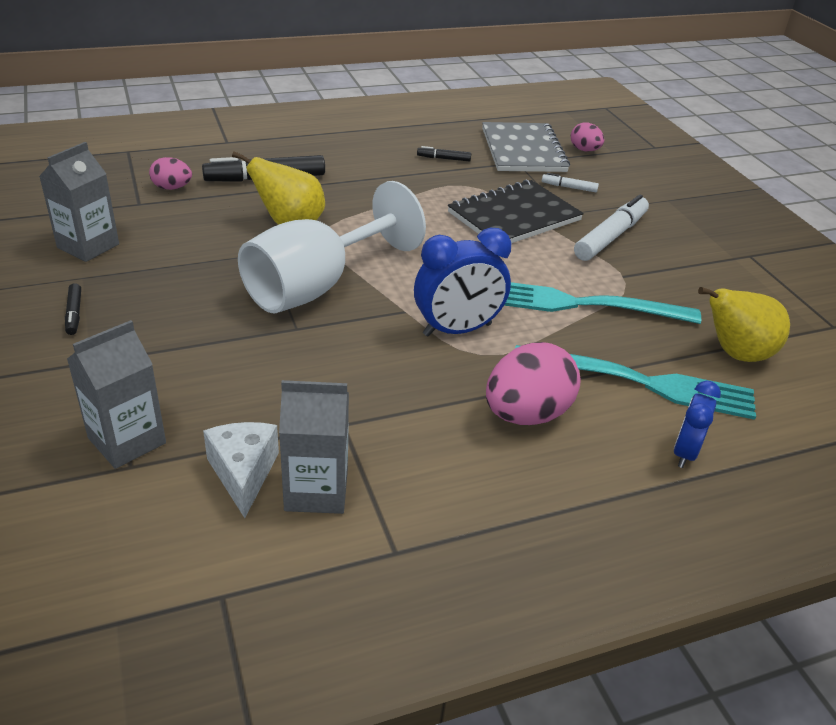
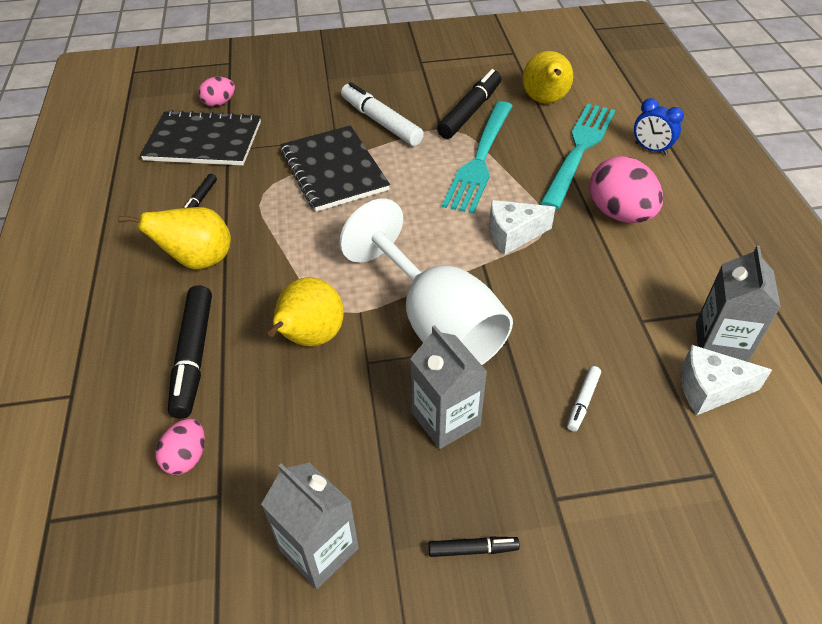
camera: 75 degrees left, 10 degrees up
grey carton [67,320,166,469] -> grey carton moved to [410,325,487,449]
blue clock [414,228,511,336] -> white cheese [489,200,556,255]
grey notebook [482,122,570,172] -> black notebook [140,110,261,166]
white marker [542,173,599,192] -> white marker moved to [567,366,601,432]
none -> yellow pear [118,207,231,269]
none -> black marker [437,69,501,139]

